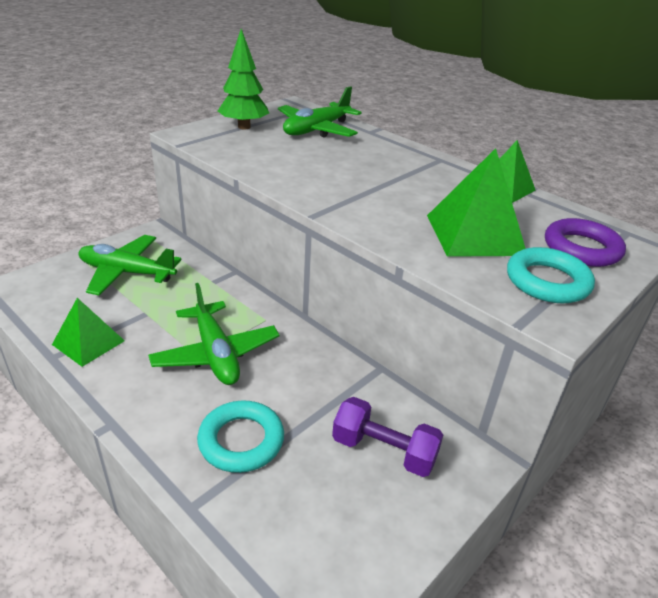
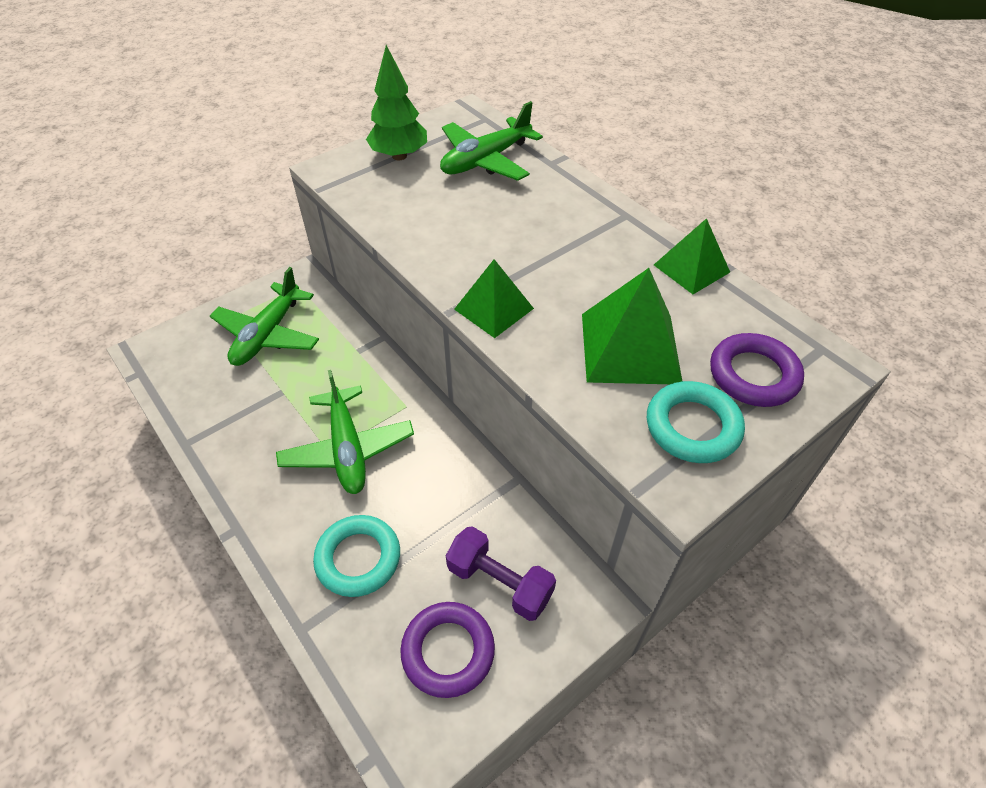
camera: 10 degrees right, 15 degrees up
green pyramid [52,298,125,367] -> green pyramid moved to [454,259,534,338]
green plane [79,235,182,296] -> green plane turned 90 degrees counterclockwise [210,267,319,366]
none -> purple ring [400,602,495,698]

